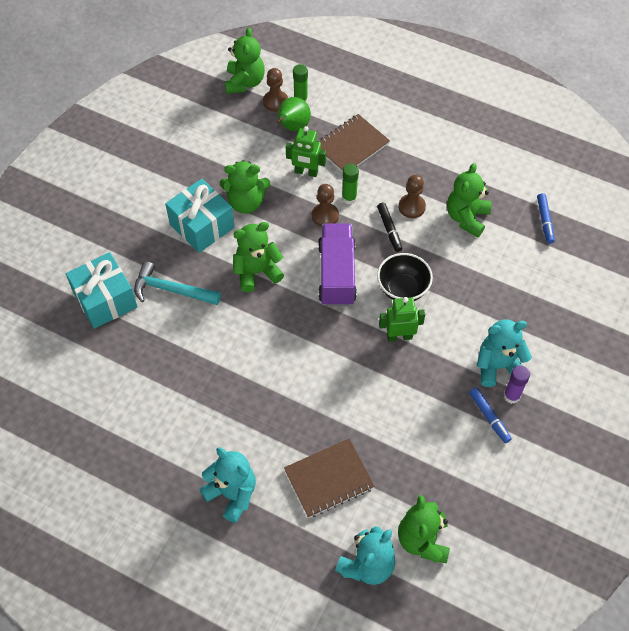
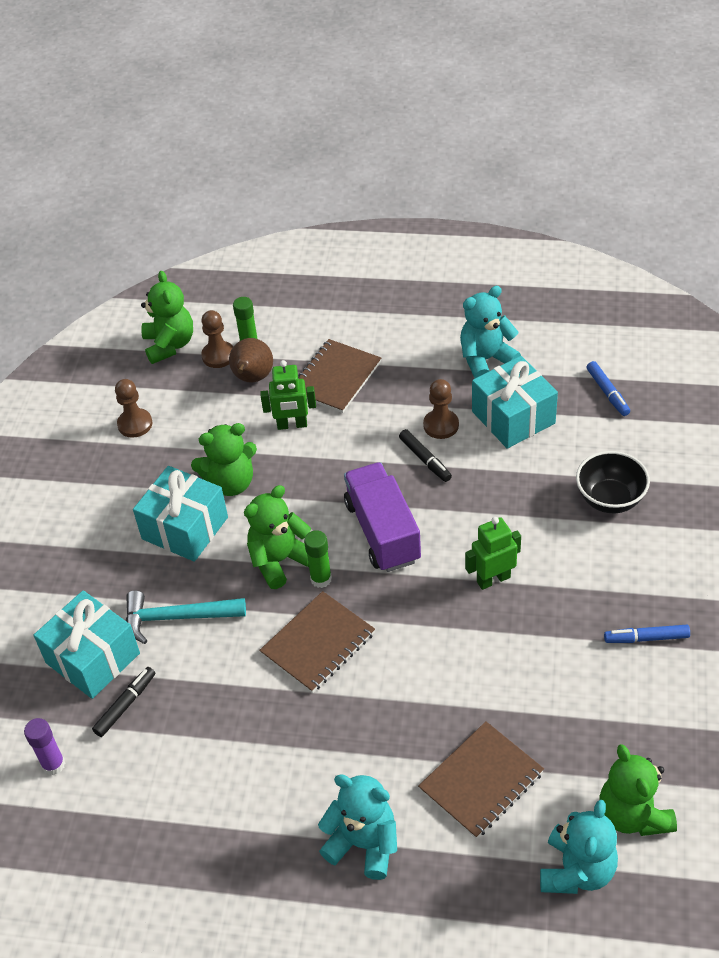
camera: 15 degrees left, 10 degrees down
green pear [277,97,311,131] -> brown pear [229,338,273,382]
brown pawn [312,184,339,227] -> brown pawn moved to [115,379,153,438]
green glue stick [342,164,359,205] -> green glue stick moved to [304,530,332,588]
black bowl [377,253,433,301] -> black bowl moved to [576,451,650,513]
green teddy bear [447,163,492,238] -> turquoise gift [472,356,558,449]
blue marker [469,388,512,443] -> blue marker turned 135 degrees clockwise [604,625,690,643]
turquoise teddy bear [477,320,532,387] -> turquoise teddy bear moved to [460,286,521,378]
purple glue stick [504,365,530,404] -> purple glue stick moved to [24,718,65,775]
none -> black marker [92,667,155,737]
none -> brown notebook [259,591,375,693]

